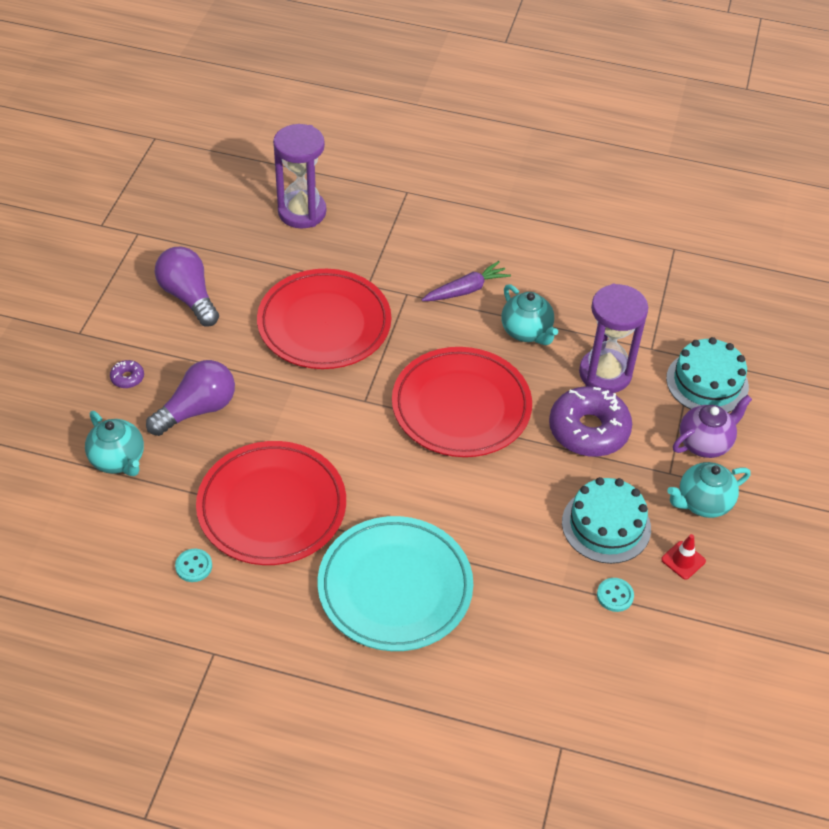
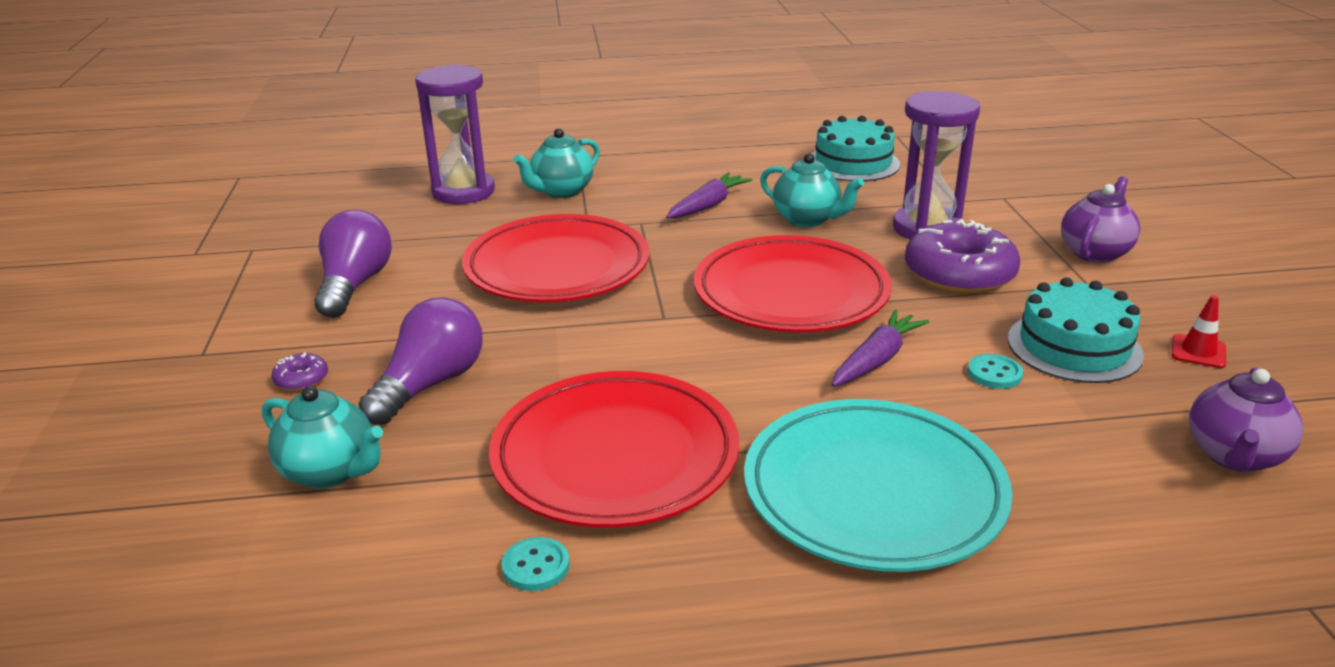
camera: 20 degrees left, 20 degrees down
purple light bulb [154,247,219,326] -> purple light bulb turned 60 degrees clockwise [314,210,392,318]
turquoise button [597,578,634,612] -> turquoise button moved to [968,354,1023,389]
turquoise cake [666,337,749,413] -> turquoise cake moved to [812,116,900,182]
turquoise teapot [667,462,751,518] -> turquoise teapot moved to [513,128,600,198]
none -> purple carrot [832,310,929,387]
none -> purple teapot [1189,368,1303,472]

